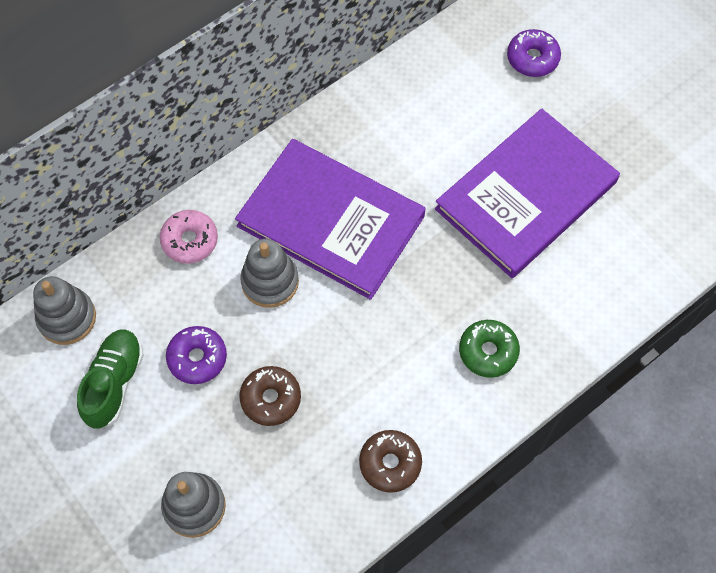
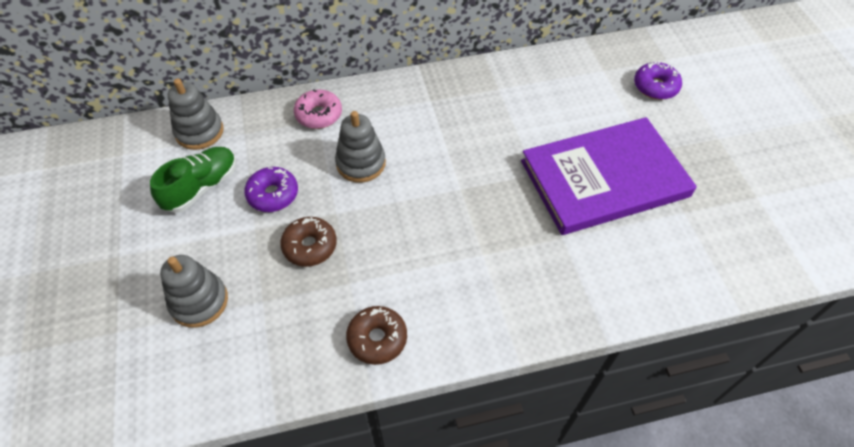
camera: 25 degrees right, 10 degrees down
purple book [235,139,426,300] -> none
green donut [459,320,520,378] -> none

